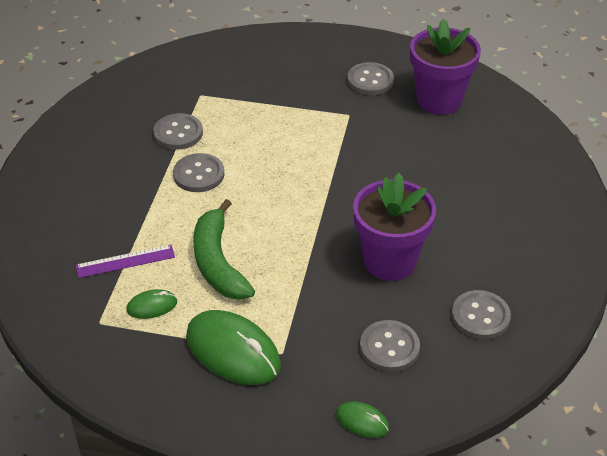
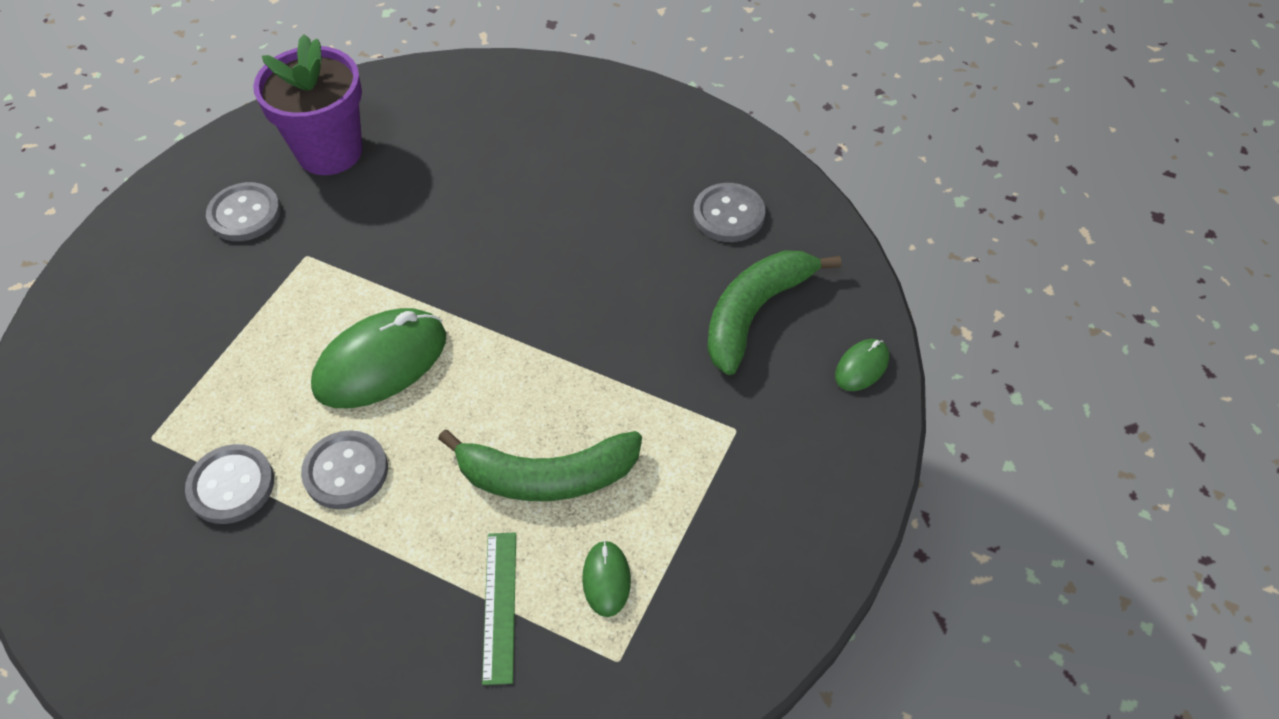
camera: 75 degrees left, 10 degrees up
purple ruler [76,245,175,278] -> green ruler [482,532,516,685]
green mouse [186,310,281,385] -> green mouse moved to [311,308,446,408]
purple flower pot [353,173,436,281] -> none
grey button [360,320,420,372] -> green banana [707,250,841,375]

